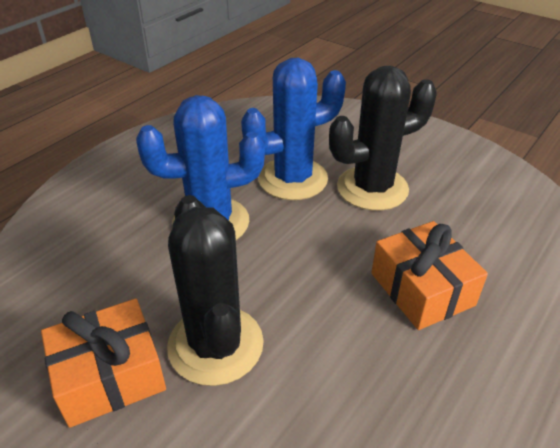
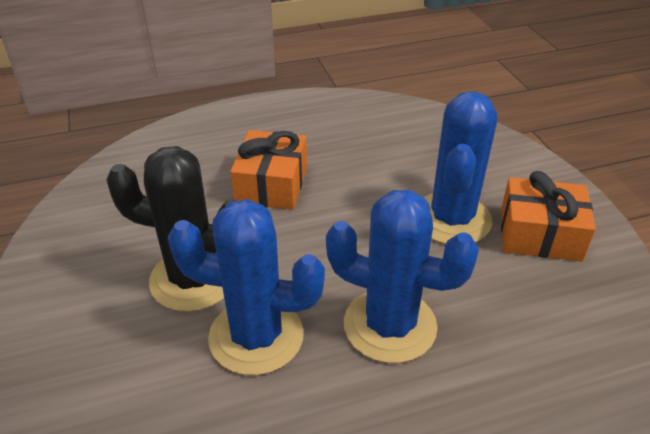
camera: 145 degrees left, 0 degrees up
black cactus [167,195,264,386] -> blue cactus [424,91,497,244]

